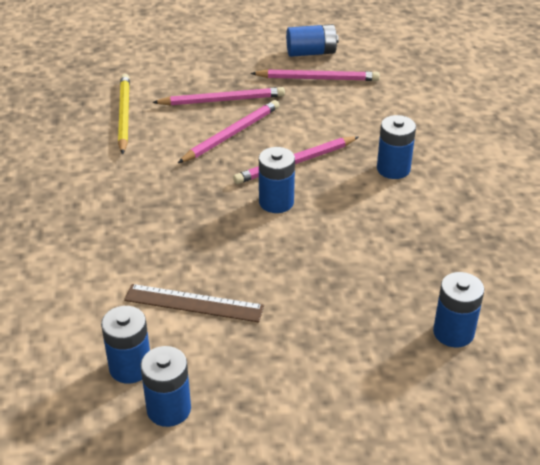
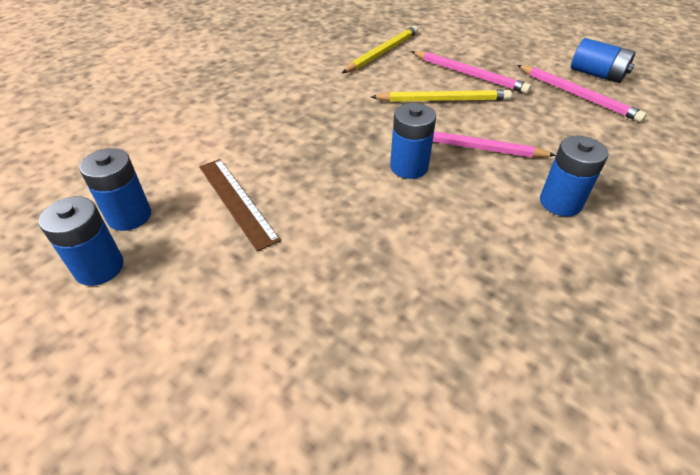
camera: 45 degrees right, 5 degrees up
pink pencil [178,100,280,163] -> yellow pencil [371,89,512,102]
blue battery [433,272,484,347] -> none

